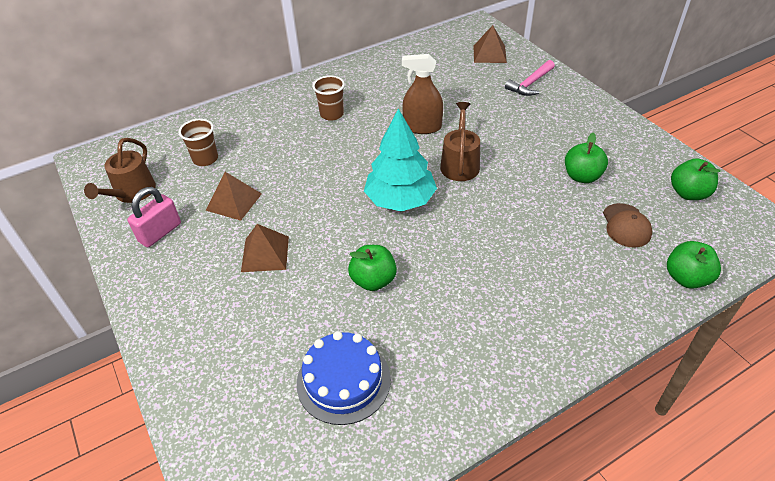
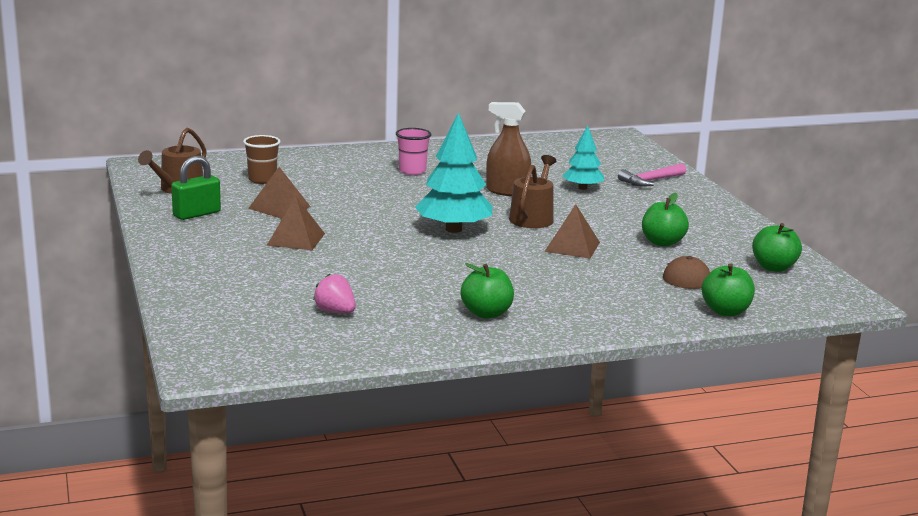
camera: 10 degrees right, 25 degrees down
pink padlock [127,187,181,248] -> green padlock [171,156,221,220]
blue cake [297,331,391,425] -> pink strawberry [313,274,356,313]
brown cup [312,75,345,121] -> pink cup [396,128,431,175]
green apple [348,245,397,291] -> green apple moved to [460,263,514,319]
brown pyramid [473,25,507,63] -> brown pyramid moved to [544,204,600,258]
none -> turquoise tree [562,125,604,190]

